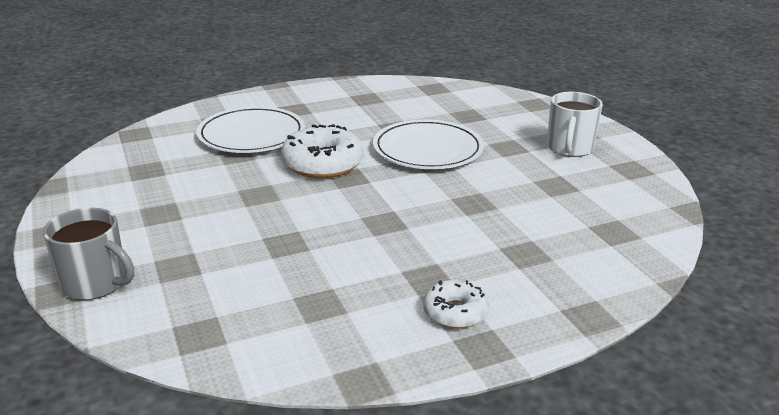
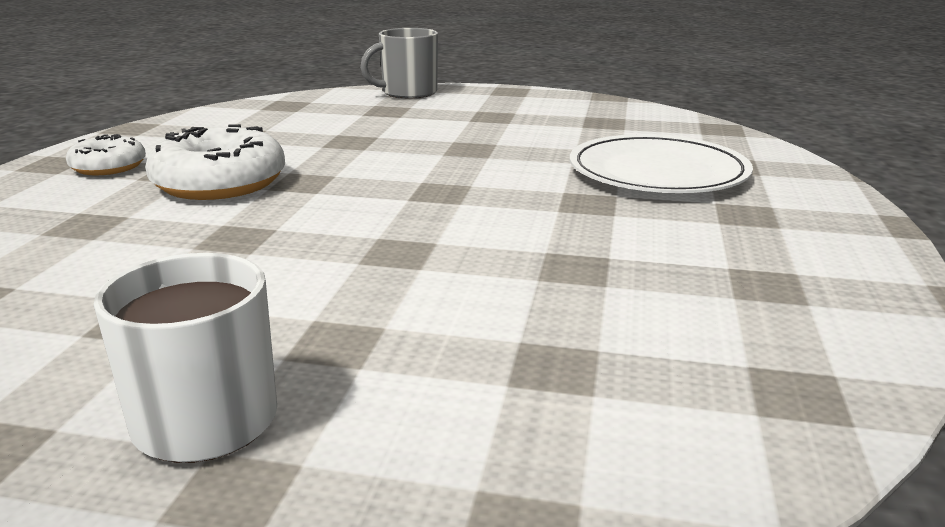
camera: 125 degrees right, 5 degrees down
white donut [281,124,364,178] -> white donut moved to [145,124,285,200]
white plate [373,119,484,169] -> none

